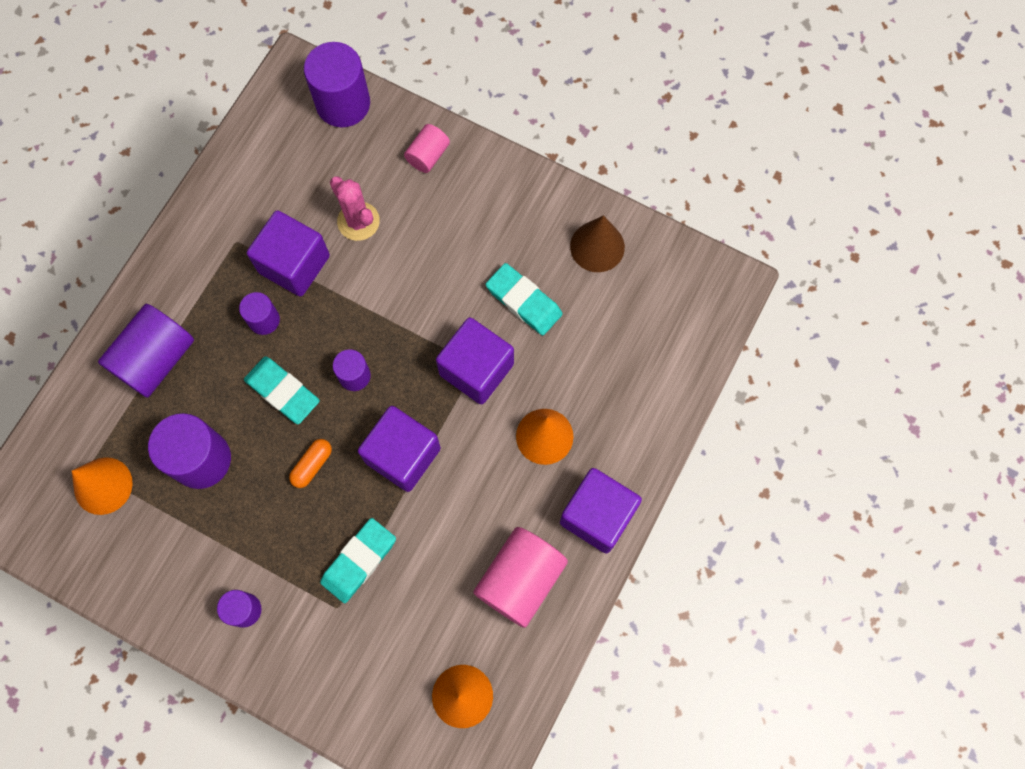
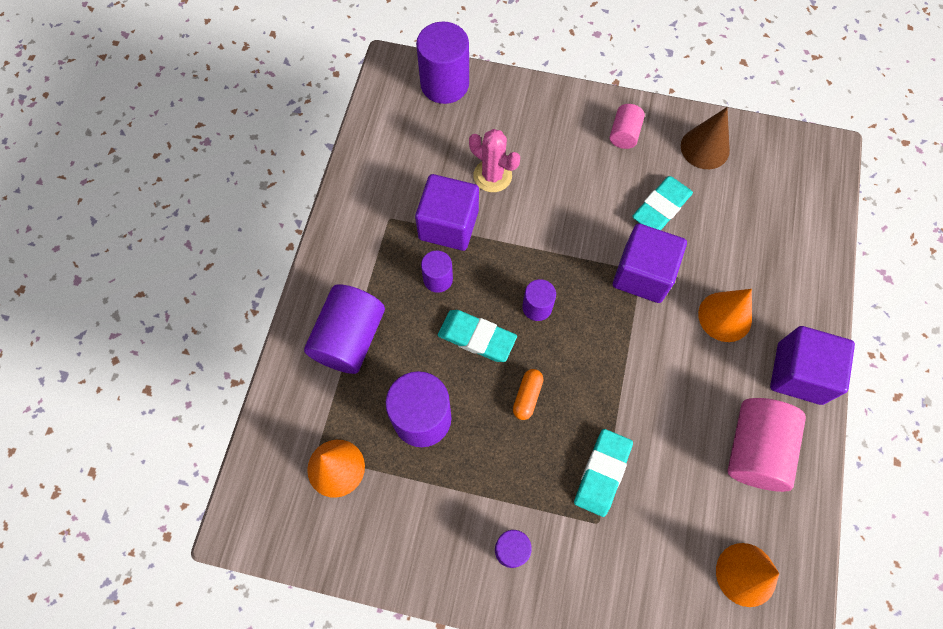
camera: 15 degrees left, 5 degrees down
purple cube [358,406,441,492] -> none
pink cylinder [404,124,450,173] -> pink cylinder moved to [609,104,645,149]
turquoise eraser [486,263,563,336] -> turquoise eraser turned 75 degrees counterclockwise [632,176,693,230]

